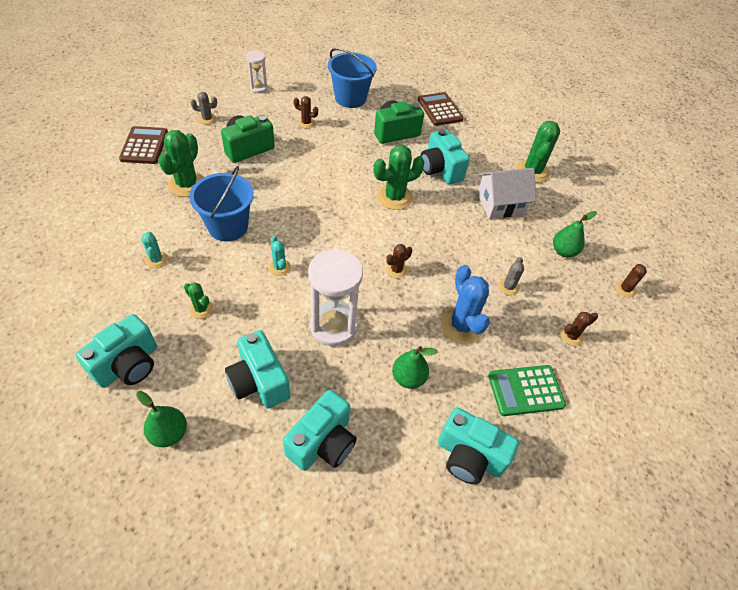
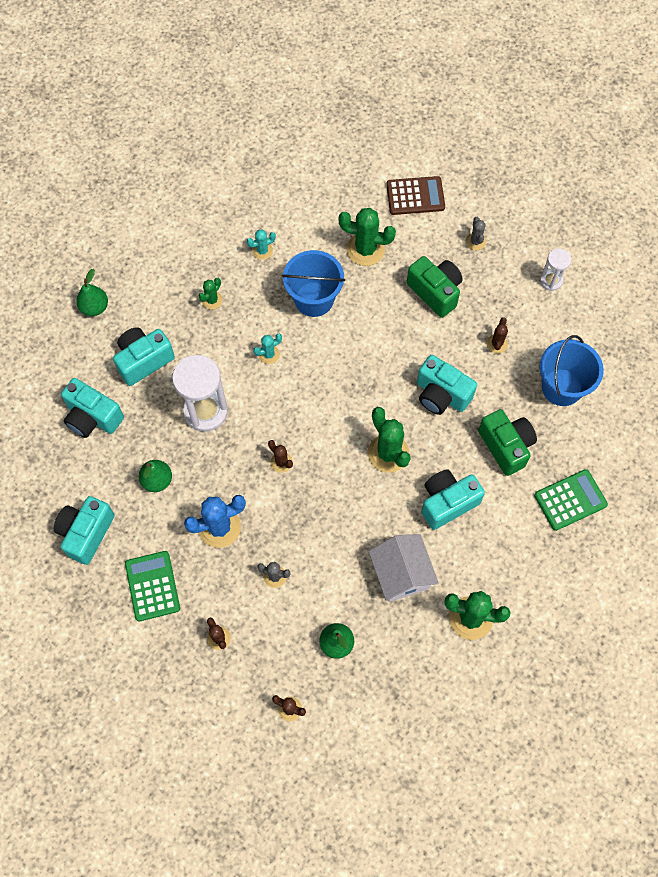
camera: 90 degrees right, 15 degrees up
turquoise camera [75,314,157,388] -> turquoise camera moved to [417,355,477,415]
brown calculator [418,92,464,126] -> green calculator [534,469,608,531]

